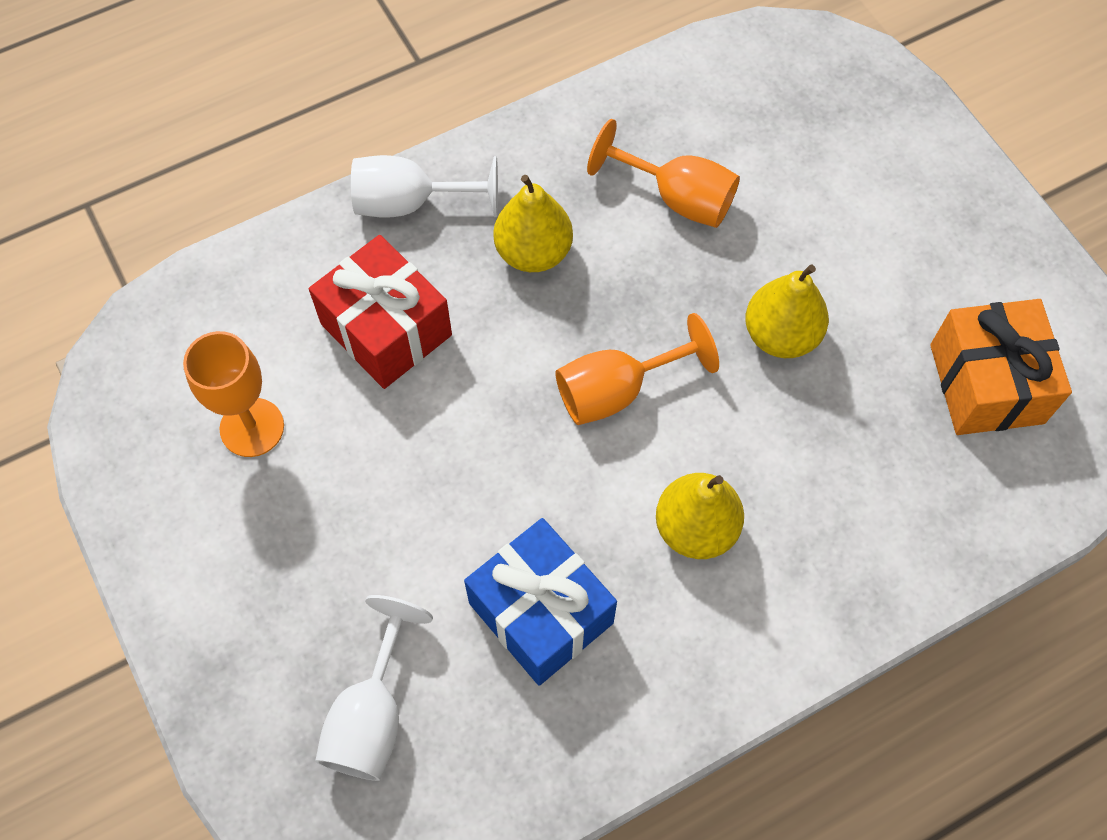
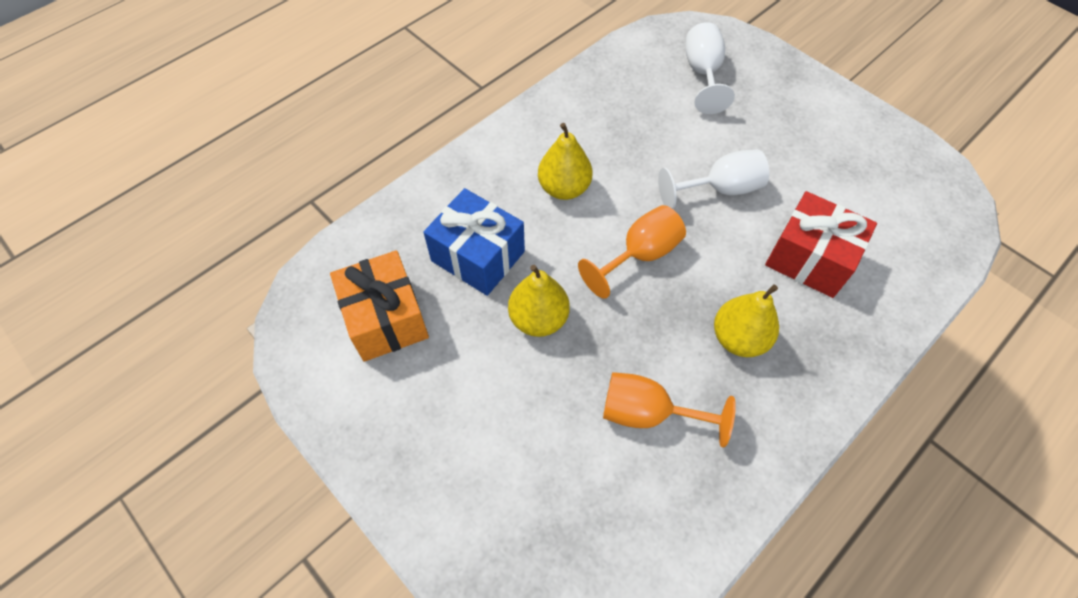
camera: 165 degrees right, 5 degrees down
orange goblet [183,331,284,457] -> none
white goblet [351,155,498,218] -> white goblet moved to [658,149,769,209]
blue gift [464,518,617,686] -> blue gift moved to [423,188,525,296]

